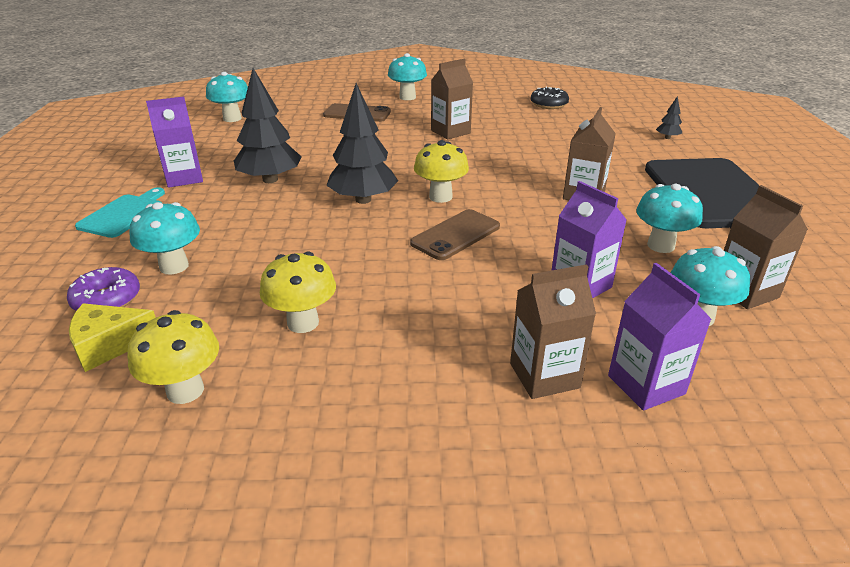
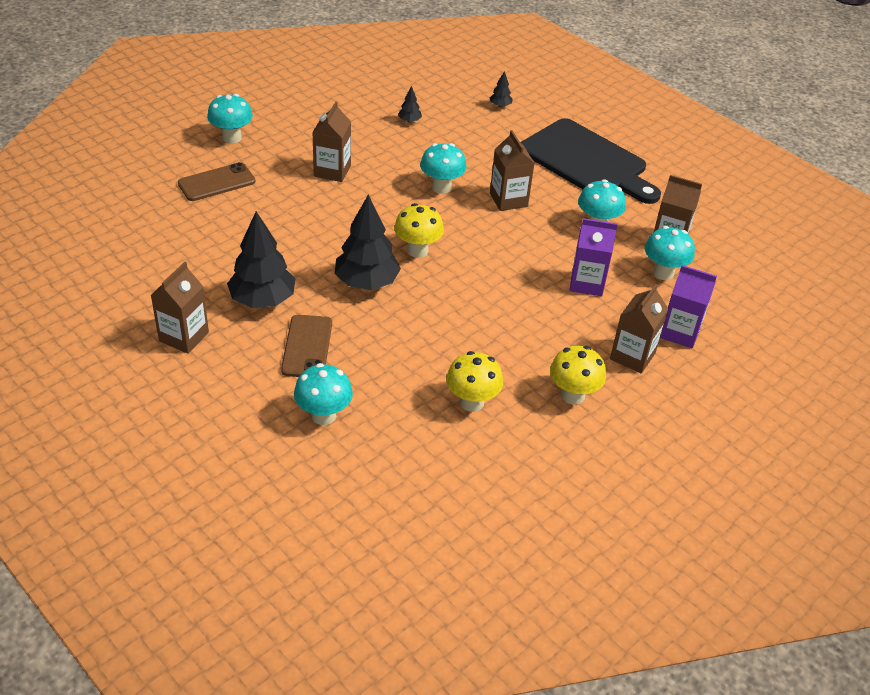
camera: 45 degrees left, 10 degrees up
purple donut [67,267,140,311] -> none
yellow cheese [69,303,156,372] -> none
turquoise cutting board [75,187,165,238] -> none
yellow mushroom [127,310,219,404] -> yellow mushroom moved to [550,346,606,405]
purple carton [146,96,203,188] -> brown carton [150,262,209,354]
turquoise mushroom [206,72,248,122] -> turquoise mushroom moved to [420,143,466,194]
brown phone [410,209,500,260] -> brown phone moved to [281,315,332,377]
black donut [531,87,569,109] -> none
none -> black tree [398,86,422,123]

